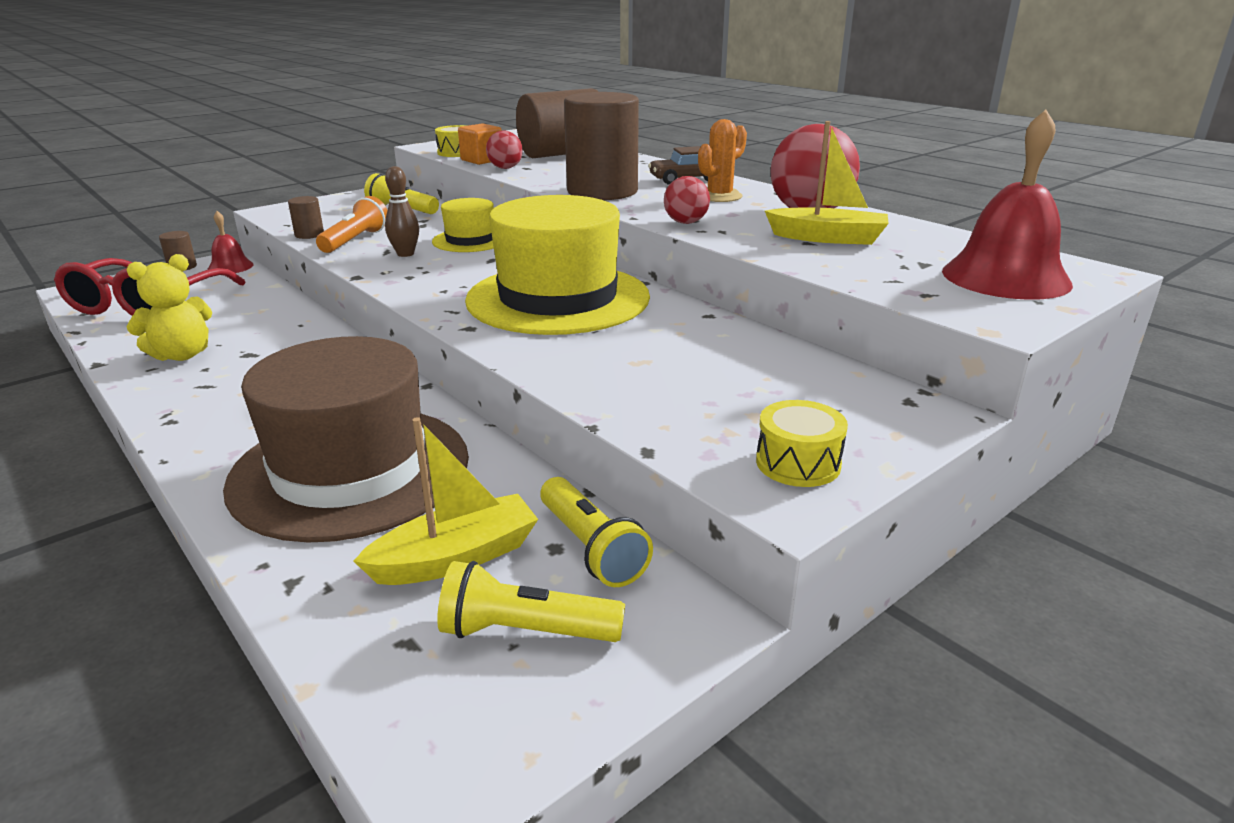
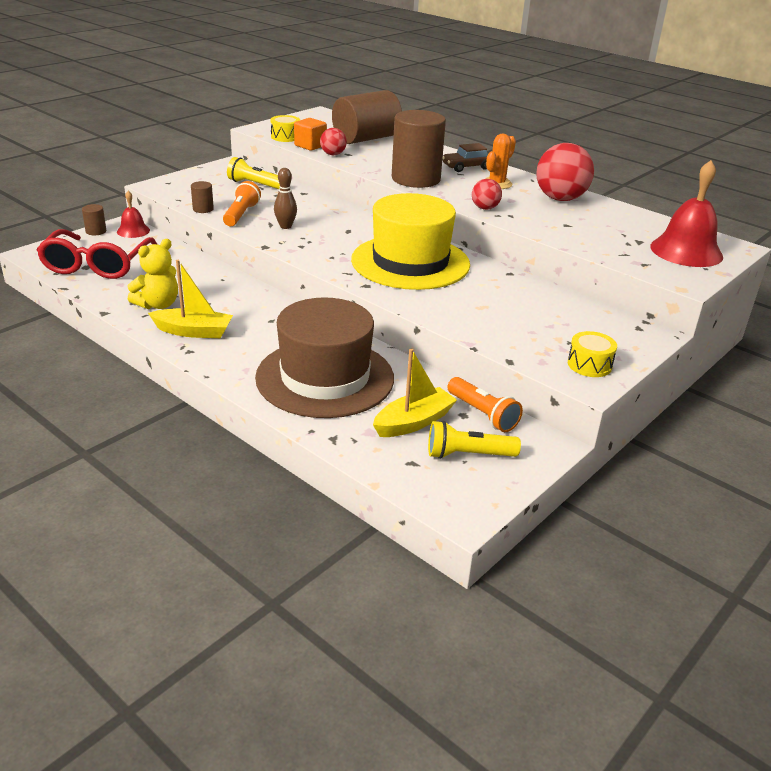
camera: 10 degrees left, 5 degrees up
yellow hat [432,198,494,252] -> none
yellow flashlight [540,477,653,587] -> orange flashlight [448,377,523,432]
yellow boat [765,121,889,245] -> yellow boat moved to [148,260,233,338]

